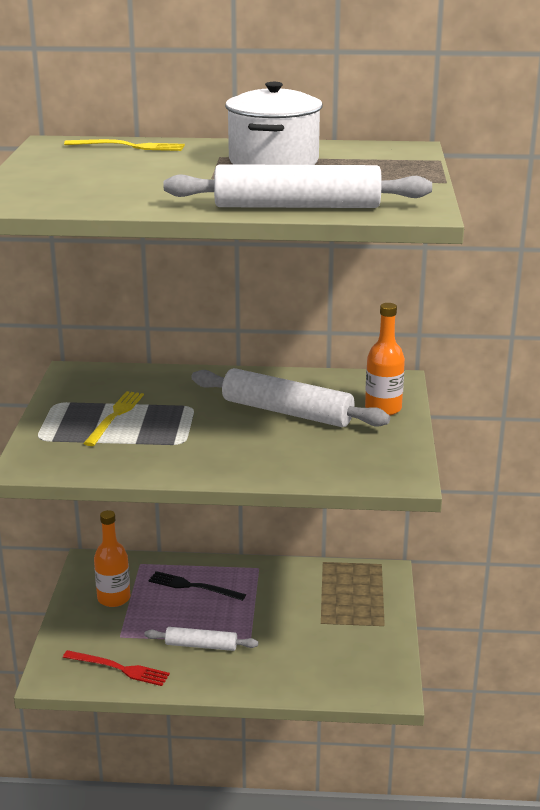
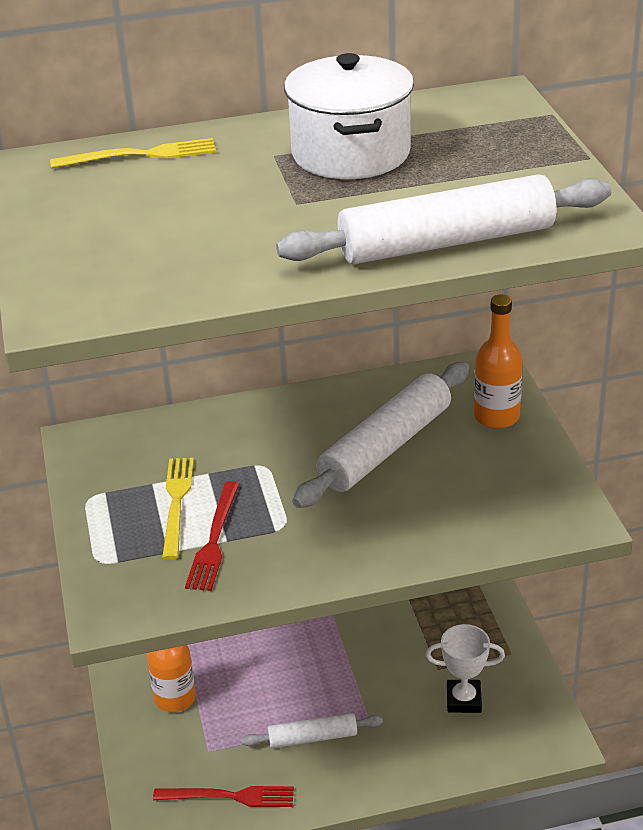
camera: 15 degrees left, 10 degrees up
black fork [148,571,246,601] -> none
white rolling pin [191,368,390,427] -> white rolling pin turned 60 degrees counterclockwise [292,362,469,508]
none -> red fork [185,481,240,591]
none -> white trophy [425,624,505,713]

